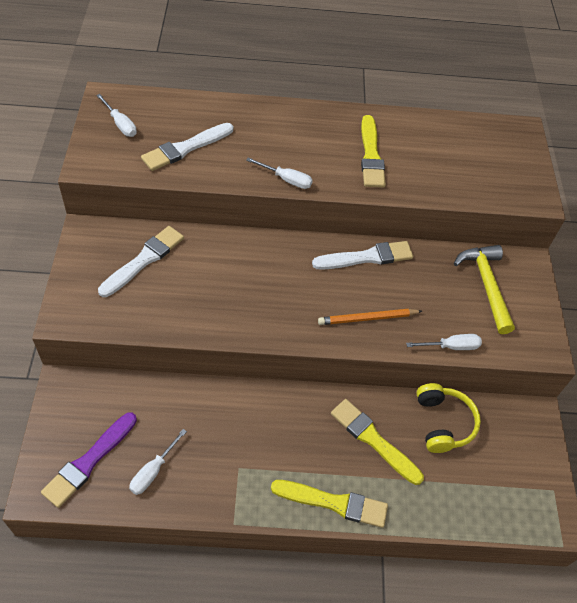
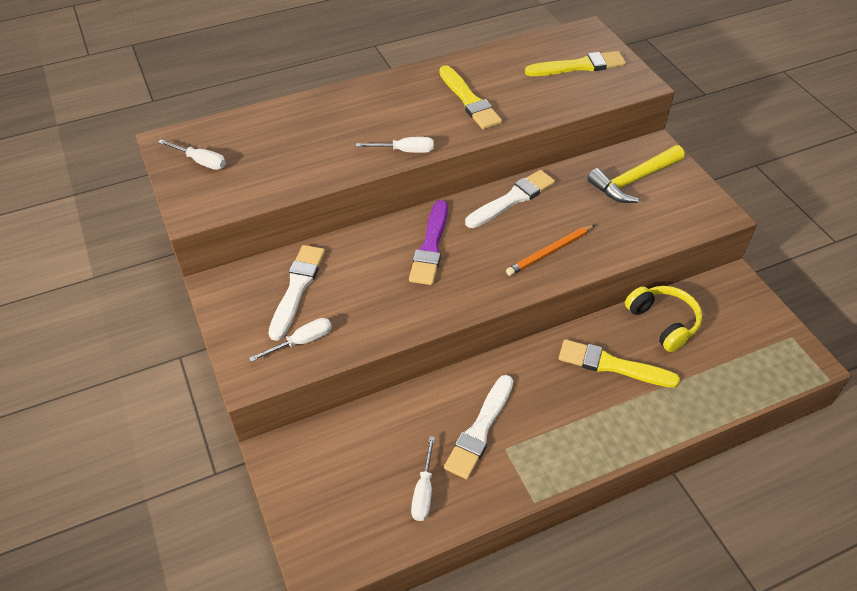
camera: 20 degrees left, 5 degrees down
purple brush [41,412,137,508] -> purple brush moved to [409,200,448,285]
white brush [141,123,233,171] -> white brush moved to [444,375,513,479]
yellow brush [271,480,388,528] -> yellow brush moved to [525,51,626,76]
white screwdriver [406,334,482,350] -> white screwdriver moved to [249,318,332,362]
yellow hammer [454,245,515,334] -> yellow hammer turned 90 degrees counterclockwise [588,145,685,203]

